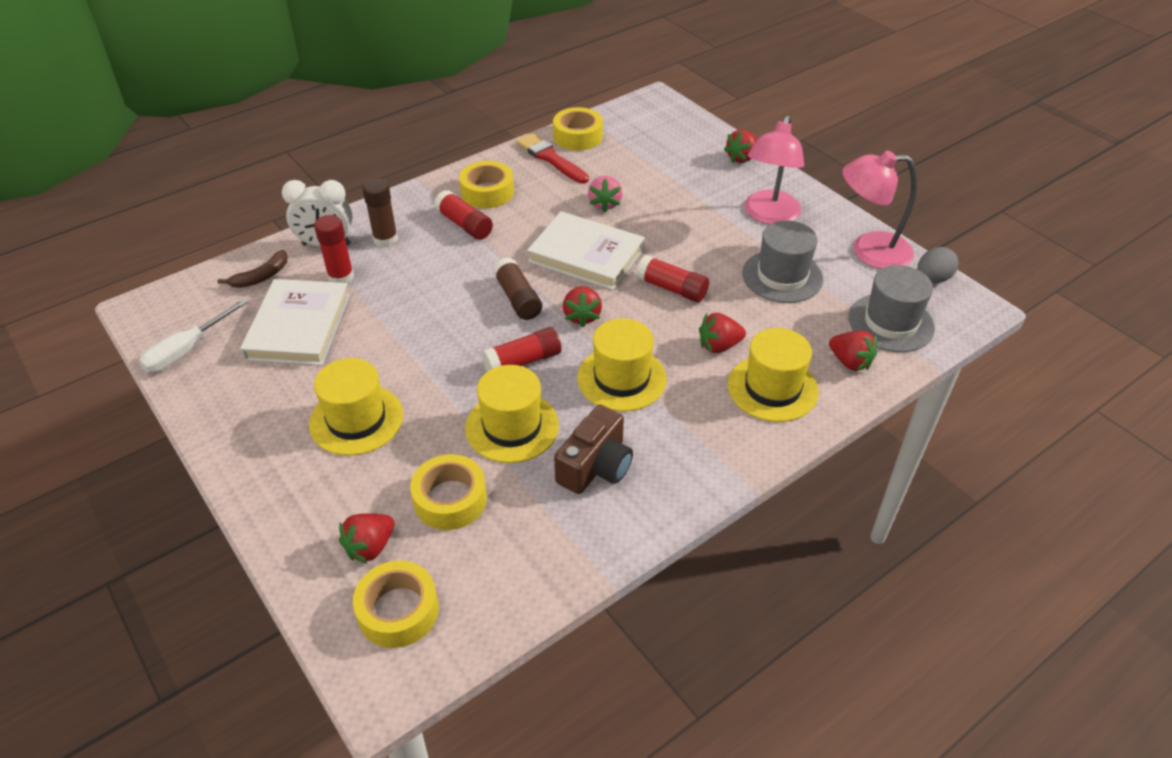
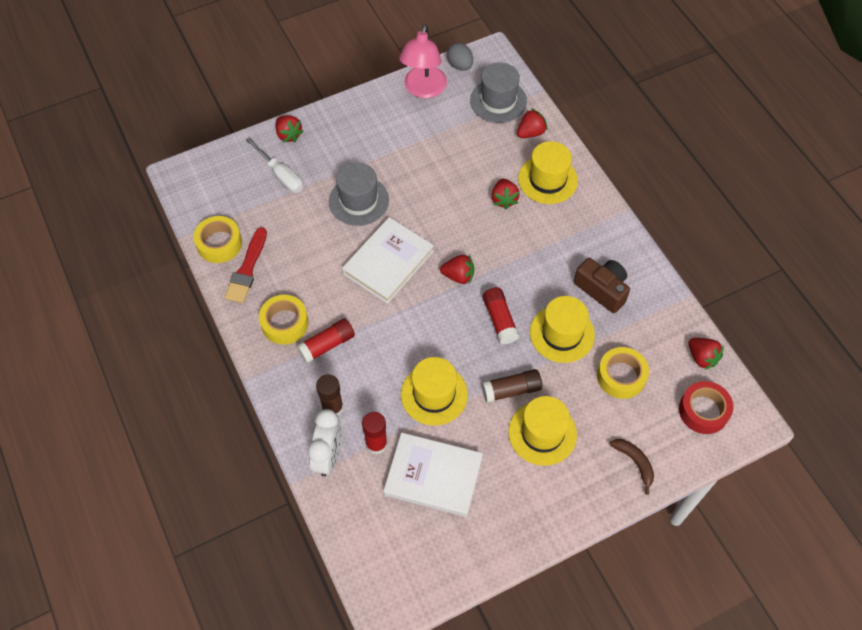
camera: 80 degrees left, 15 degrees up
white screwdriver [139,298,248,373] -> white screwdriver moved to [246,138,303,193]
brown banana [217,250,288,288] -> brown banana moved to [609,439,654,495]
red strawberry [339,513,394,564] -> red strawberry moved to [688,338,724,370]
yellow tape [353,560,439,648] -> red tape [679,381,733,434]
brown glue stick [493,257,542,320] -> brown glue stick moved to [481,369,542,403]
red brush [516,133,589,184] -> red brush turned 45 degrees counterclockwise [225,227,267,303]
yellow hat [577,318,667,412] -> yellow hat moved to [401,357,468,426]
pink strawberry [588,176,622,212] -> none
red glue stick [636,255,709,303] -> none
grey hat [742,221,823,303] -> grey hat moved to [329,162,389,226]
pink lamp [744,116,804,224] -> none

